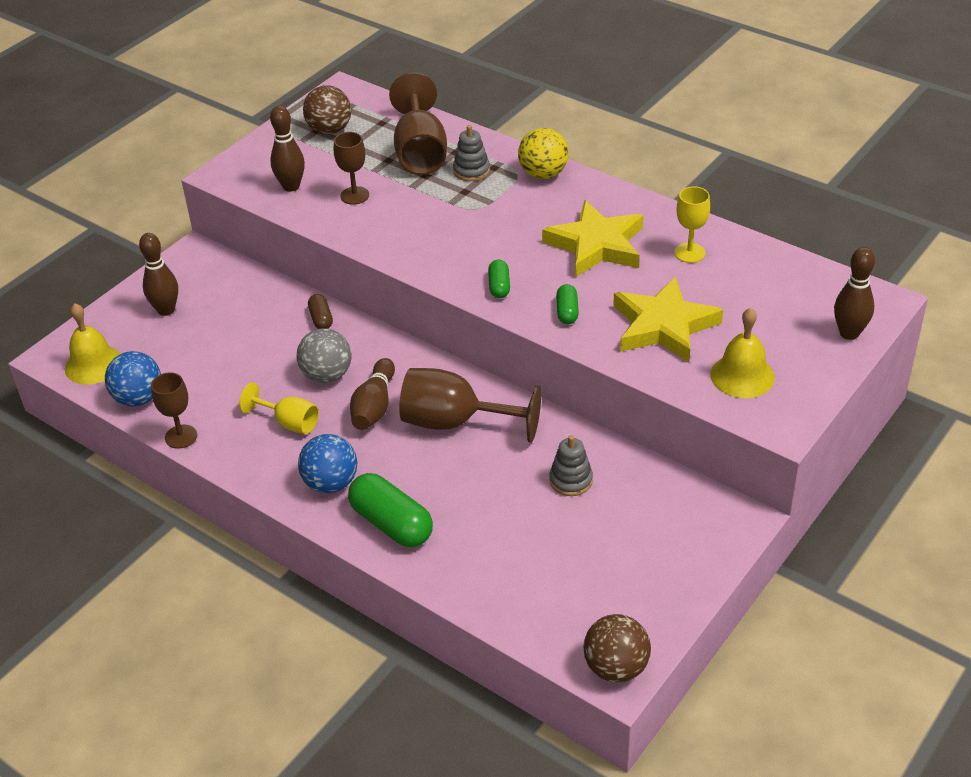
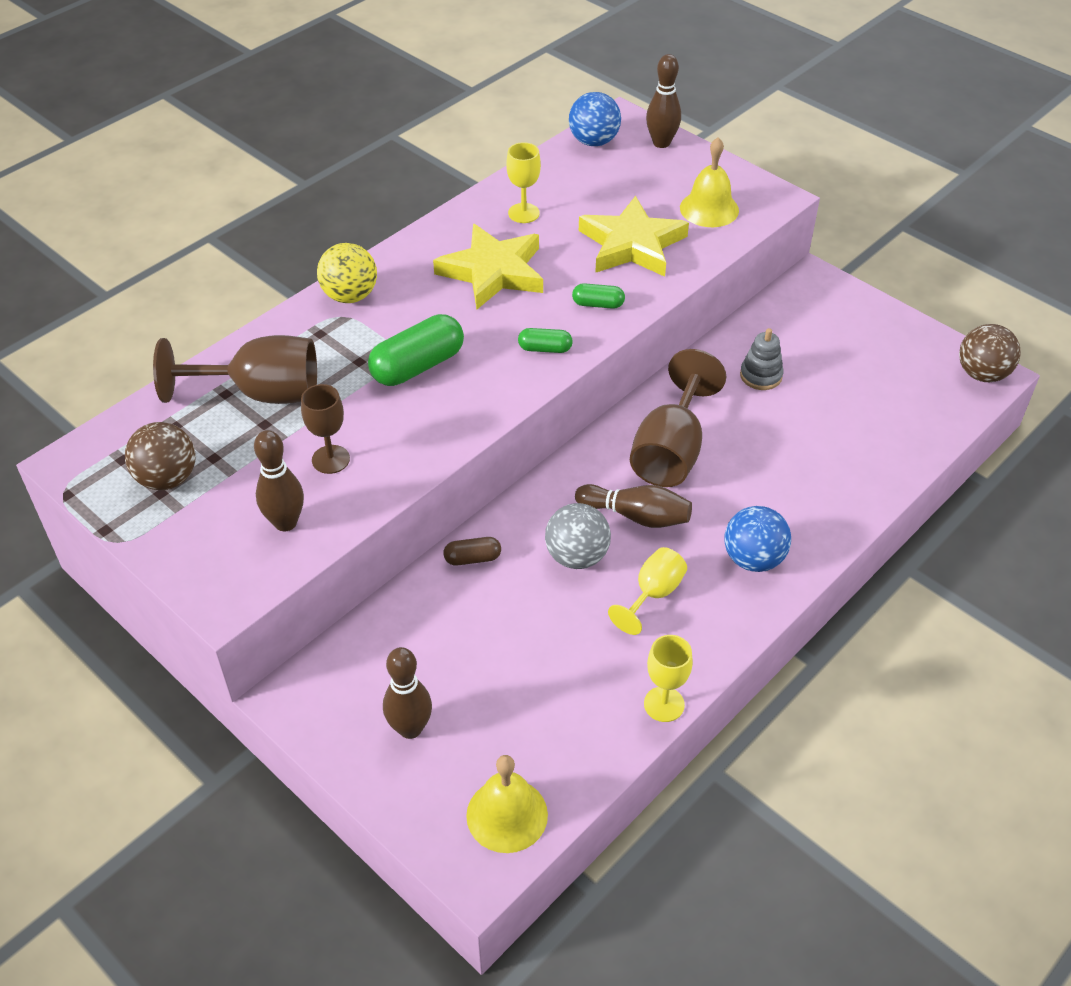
camera: 85 degrees left, 5 degrees up
blue ball [105,351,161,407] -> blue ball moved to [569,92,621,146]
brown goblet [151,372,197,449] -> yellow goblet [644,635,693,722]
green capsule [348,473,433,547] -> green capsule moved to [368,314,464,386]
grey stacking toy [453,125,490,181] -> none

